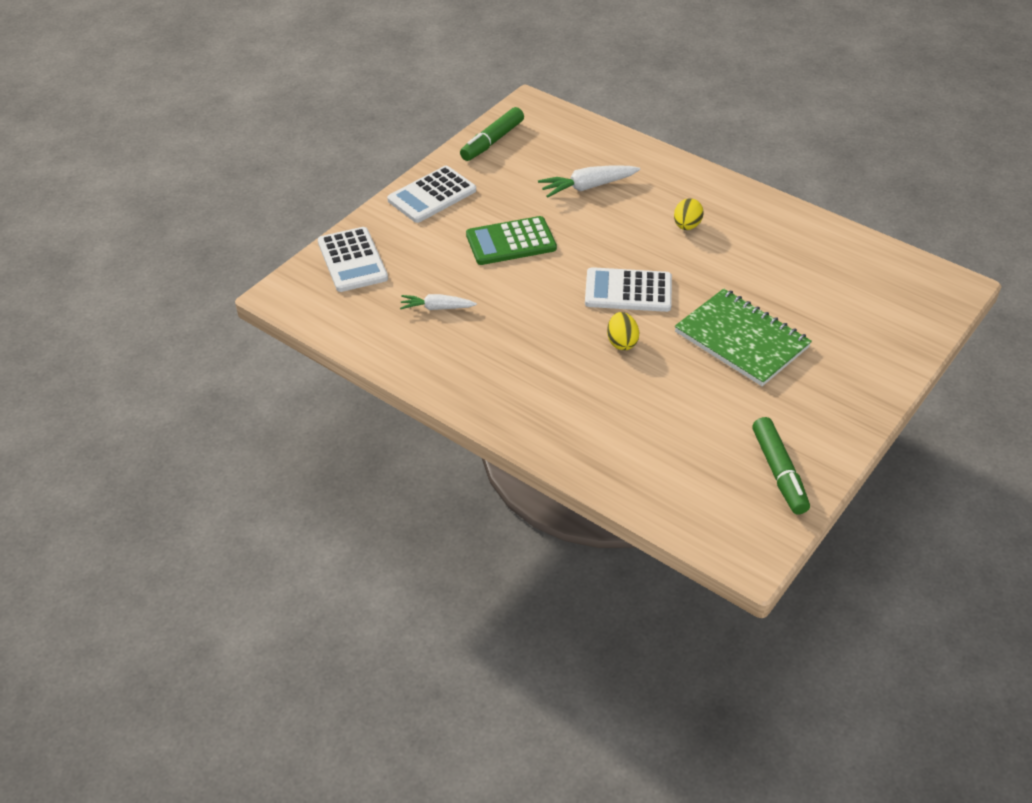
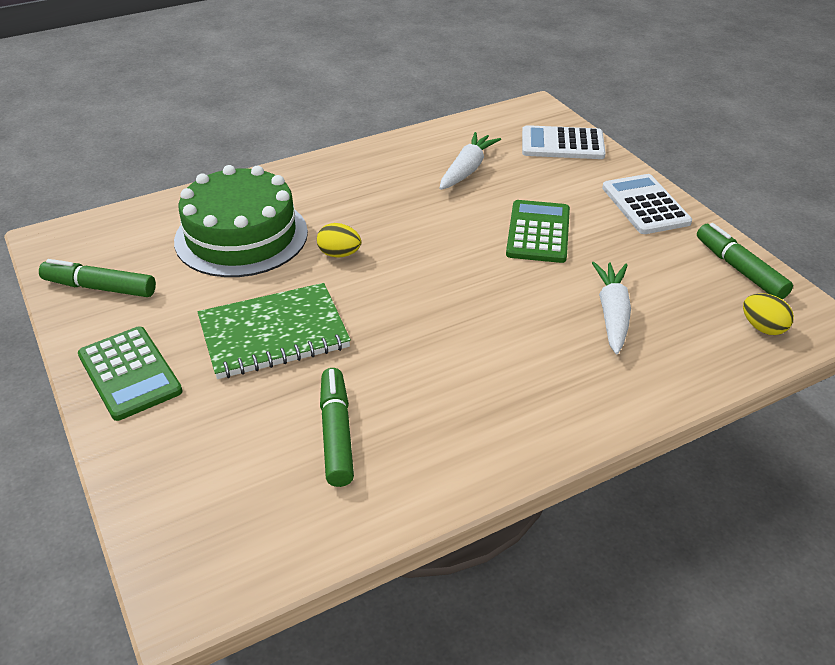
camera: 115 degrees right, 5 degrees down
white carrot [400,294,477,310] -> white carrot [439,132,501,190], size x1.51
white calculator [585,267,672,312] -> none
yellow egg [674,198,704,230] -> yellow egg moved to [743,293,794,335]
none -> green calculator [78,326,183,421]
none -> green cake [174,165,308,277]
none -> green marker [320,368,354,487]

